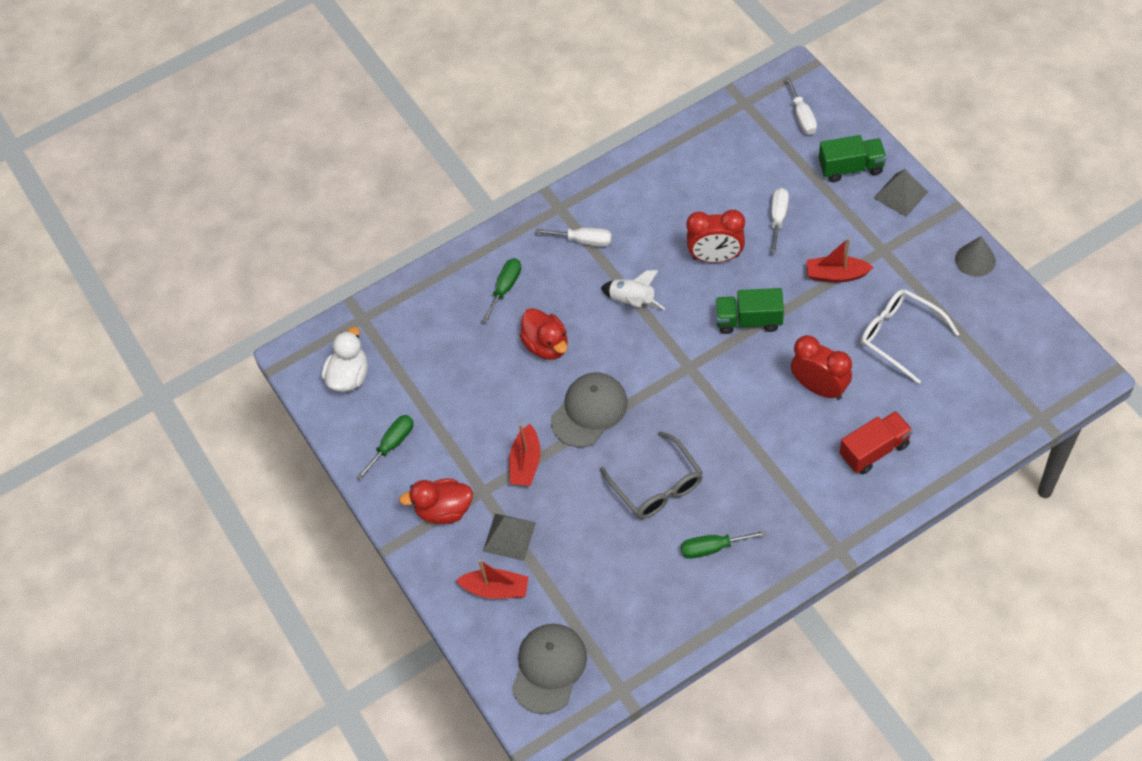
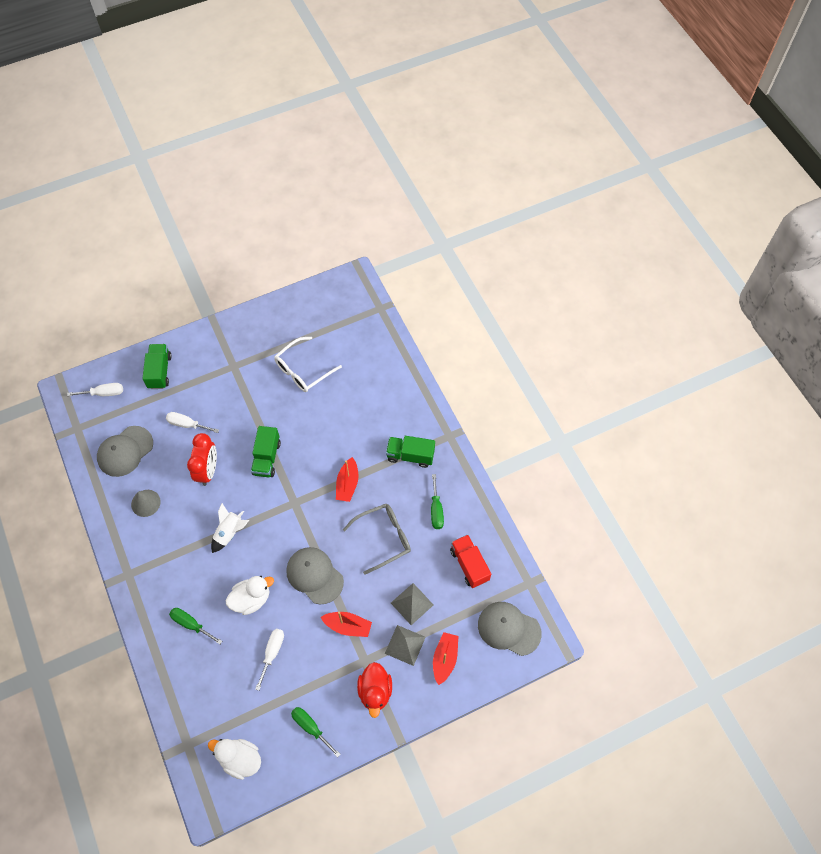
camera: 90 degrees left, 5 degrees up
red duck [519,308,568,360] -> white duck [226,576,274,615]
white screwdriver [536,228,612,247] -> white screwdriver moved to [255,629,284,691]
red clock [791,335,852,400] -> none
red boat [807,238,874,282] -> red boat moved to [336,457,359,502]
red truck [840,411,913,474] -> red truck moved to [450,534,491,588]
grey pyramid [874,169,928,217] -> grey pyramid moved to [391,583,433,625]
grey cone [955,236,996,277] -> grey cone moved to [131,490,161,517]
none -> grey cap [97,426,153,477]
none -> green truck [386,436,435,468]

